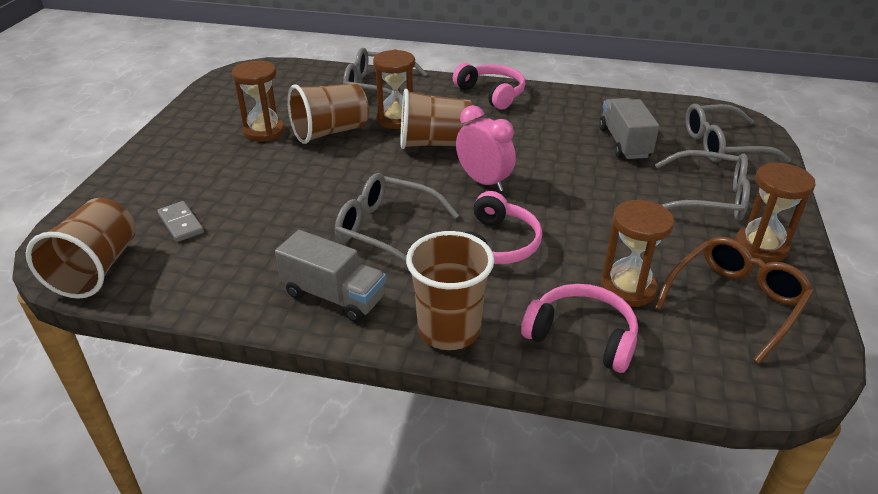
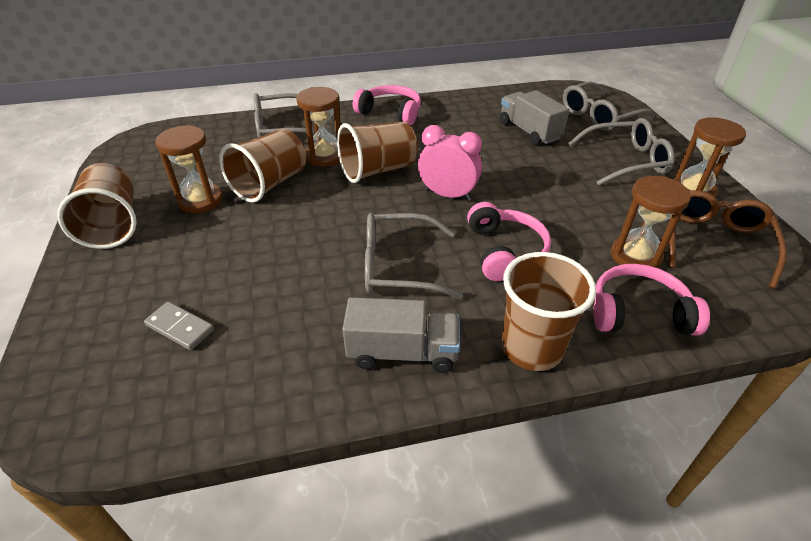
camera: 25 degrees left, 5 degrees up
brown cup [26,198,136,299] -> brown cup moved to [57,163,137,249]

